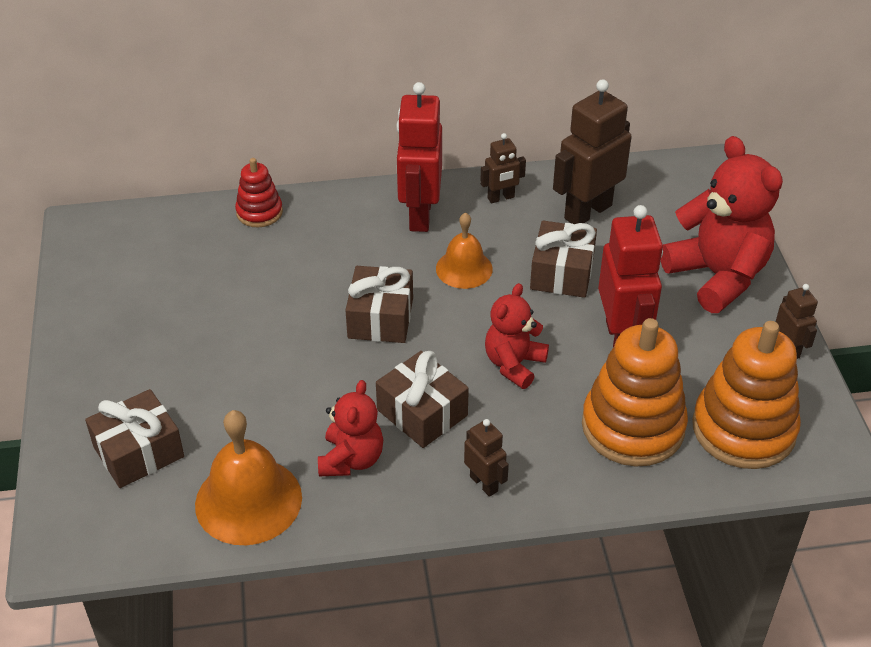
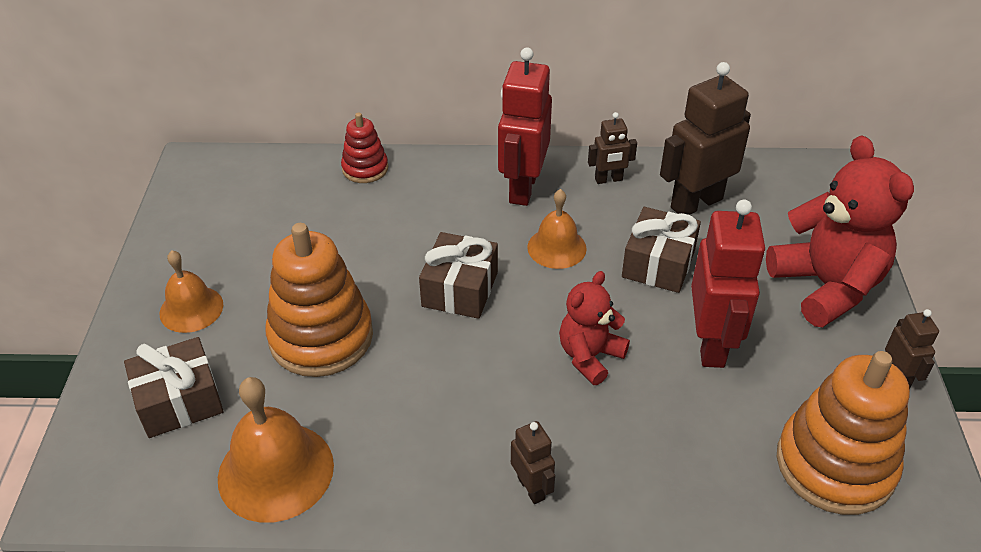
camera: 10 degrees right, 0 degrees up
red teddy bear [318,380,383,476] -> none
brown gift [376,351,469,448] -> none
orange stacking toy [582,318,688,467] -> orange stacking toy moved to [265,223,373,377]
none -> orange bell [160,250,223,333]

